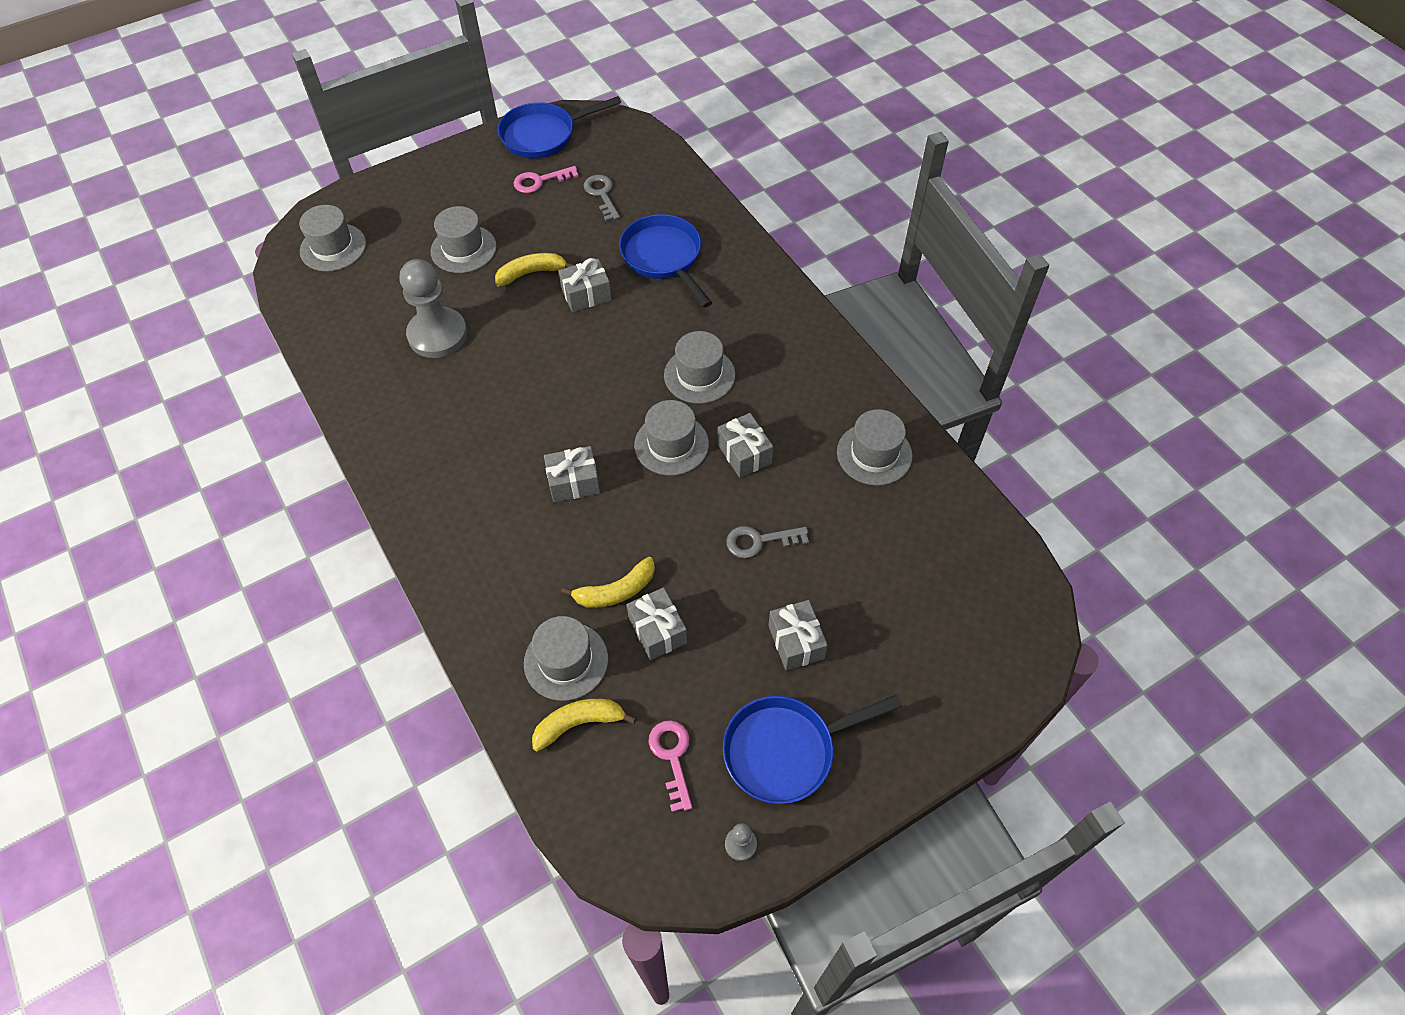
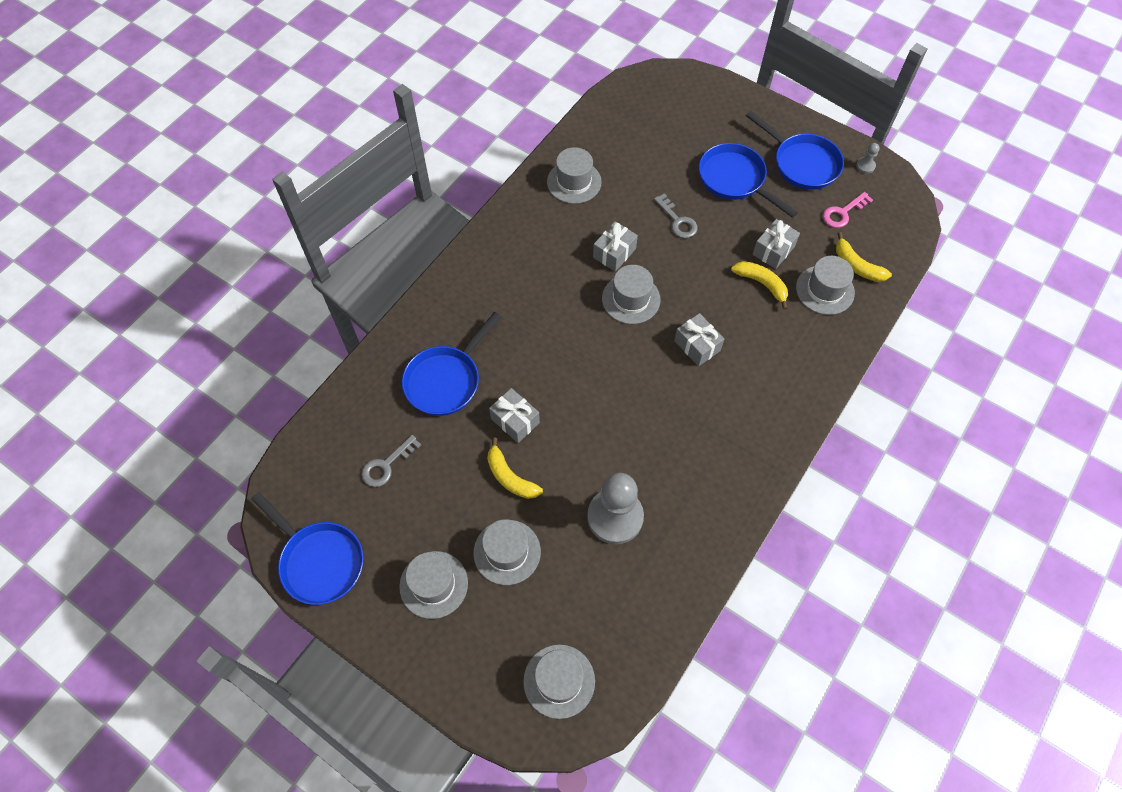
camera: 115 degrees left, 5 degrees up
pink key [513,166,579,193] -> none
grey hat [664,331,735,404] -> grey hat moved to [399,551,468,619]
grey gift [768,600,828,671] -> blue pan [699,143,798,218]

